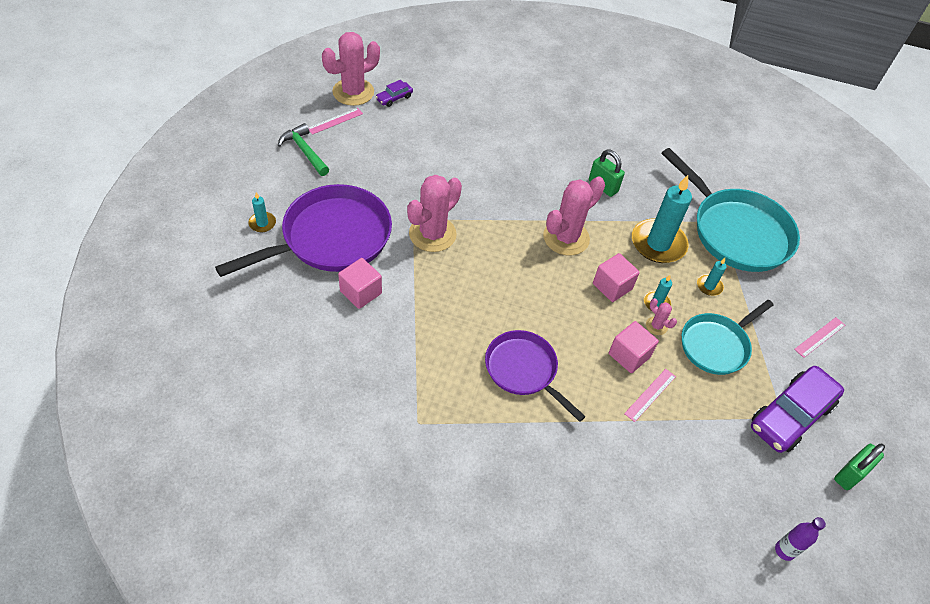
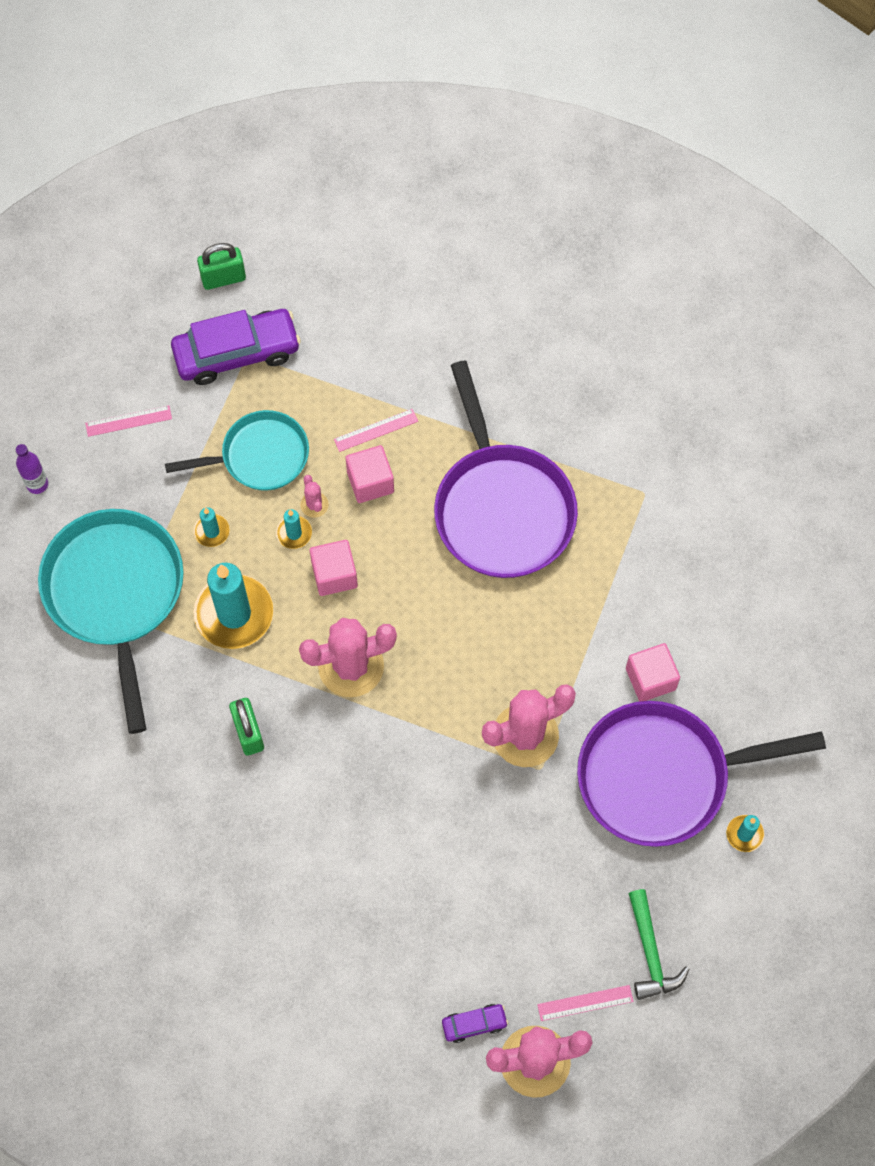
camera: 150 degrees left, 15 degrees up
purple pan [485,330,586,422] -> purple pan [434,361,578,578], size x1.62
purple bottle [775,517,826,561] -> purple bottle moved to [16,444,48,494]

